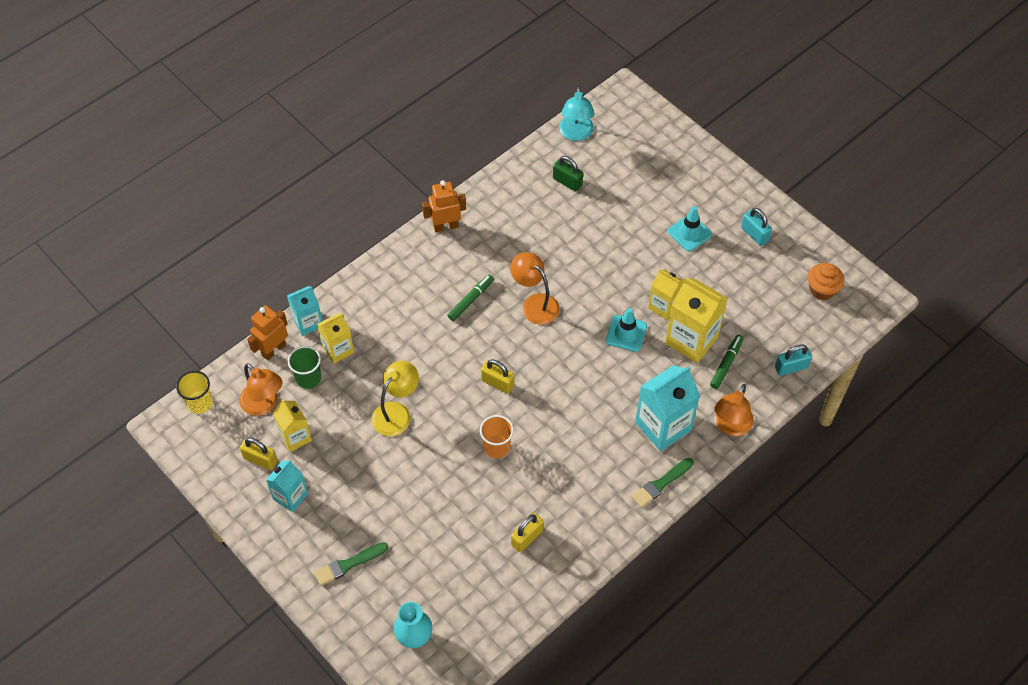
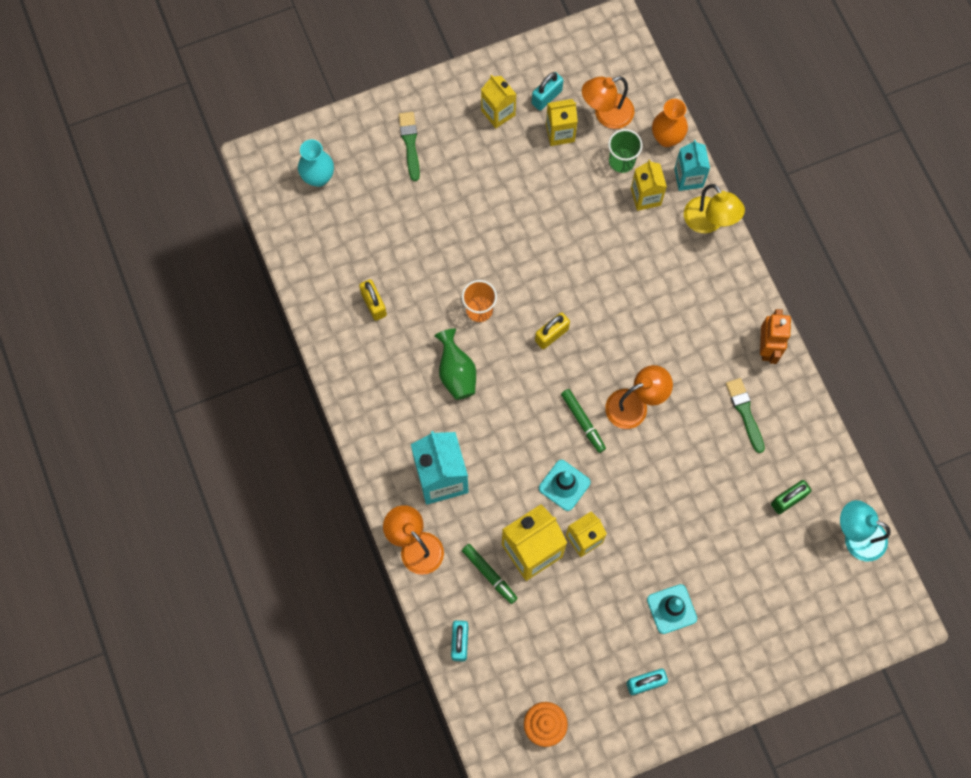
camera: 110 degrees right, 15 degrees up
yellow cup [176,371,213,414] -> none
yellow padlock [240,438,278,470] -> turquoise padlock [532,72,563,111]
orange robot [247,305,288,361] -> orange vase [652,99,688,147]
turquoise carton [266,460,308,512] -> yellow carton [481,75,516,128]
yellow lamp [372,361,419,436] -> yellow lamp moved to [684,184,745,233]
green marker [447,275,494,321] -> green marker moved to [561,389,606,453]
green brush [632,458,694,507] -> green brush moved to [726,378,765,453]
none -> green vase [434,328,476,400]

